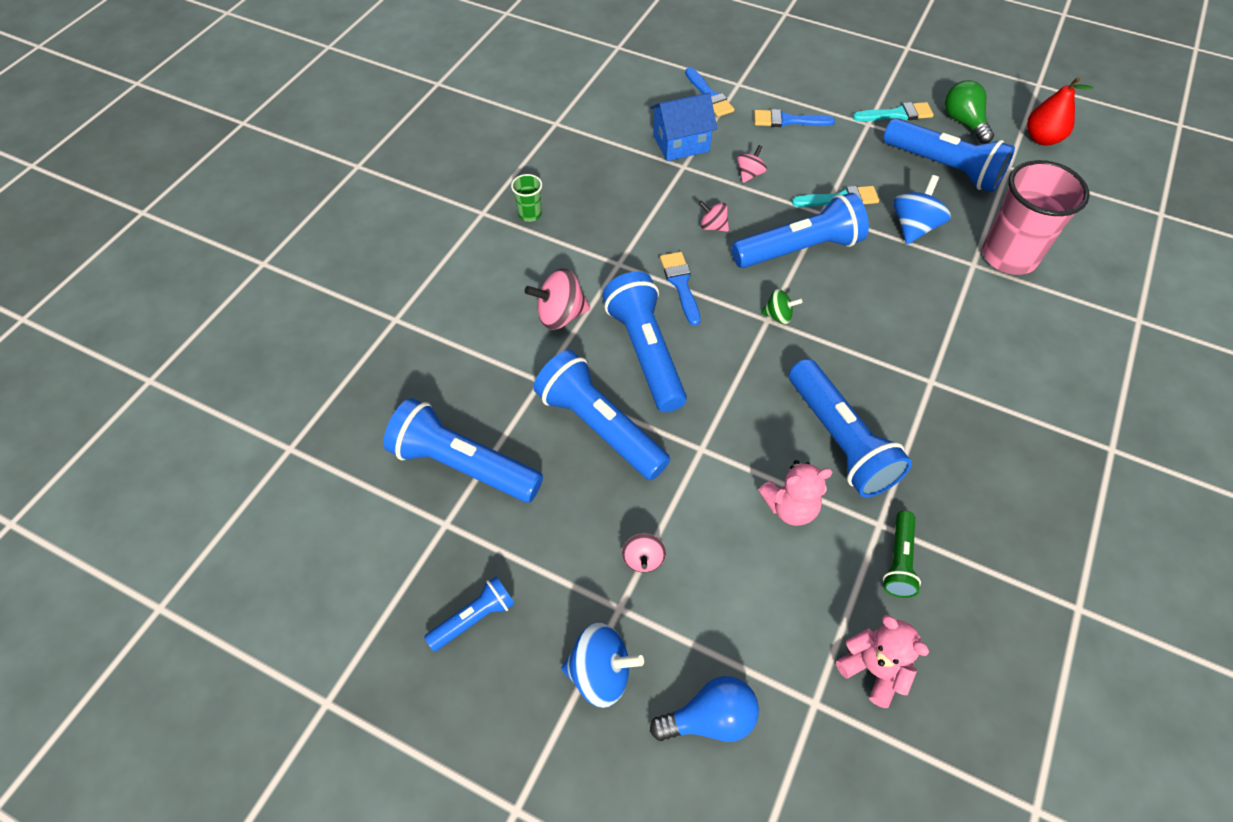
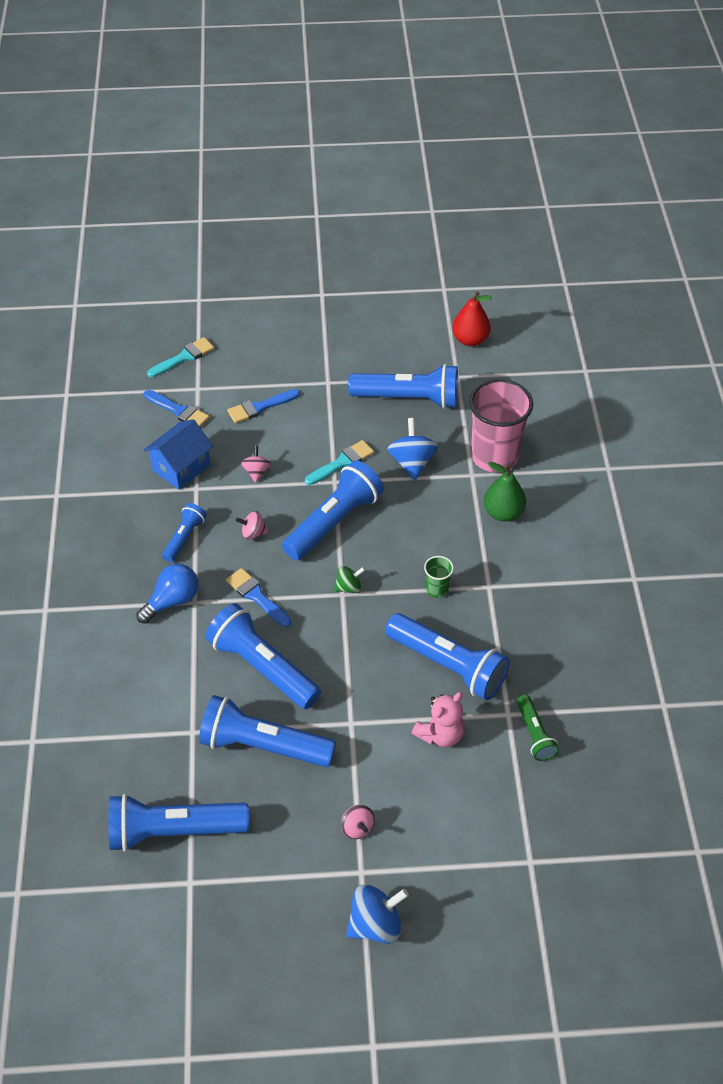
camera: 30 degrees left, 5 degrees down
blue flashlight [424,576,515,652] -> blue flashlight moved to [162,503,207,562]
green cup [511,174,542,222] -> green cup moved to [424,556,454,598]
pink spinning top [525,268,590,330] -> none
blue light bulb [650,676,759,742] -> blue light bulb moved to [136,564,198,624]
pink teddy bear [836,615,929,708] -> none
turquoise brush [853,102,934,121] -> turquoise brush moved to [147,337,214,377]
green light bulb [945,80,994,144] -> none
none -> green pear [484,462,526,521]

